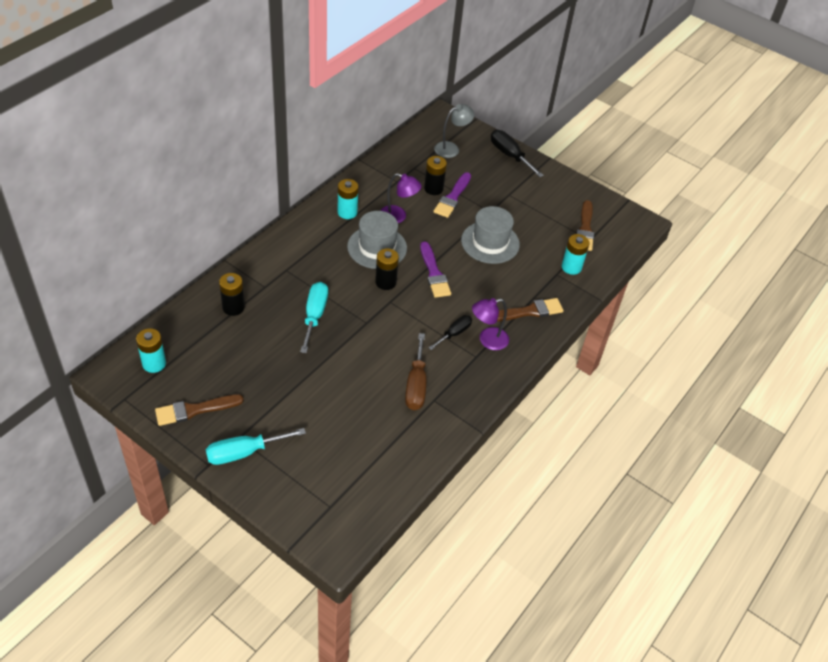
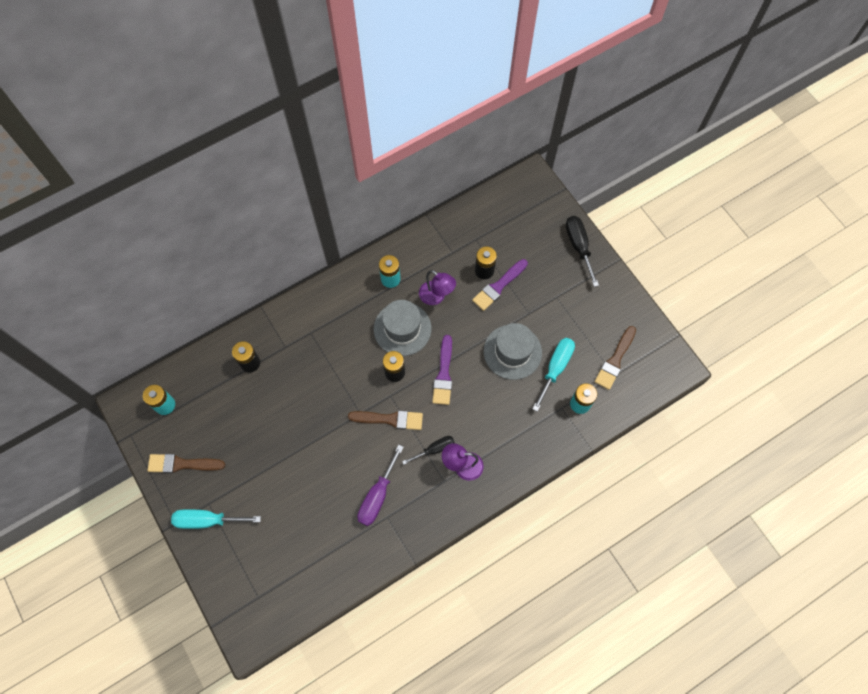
camera: 25 degrees right, 20 degrees up
turquoise screwdriver [300,282,328,353] -> turquoise screwdriver moved to [532,338,575,411]
brown screwdriver [405,333,426,410] -> purple screwdriver [357,444,403,526]
grey lamp [434,104,474,158] -> none
brown brush [497,298,563,322] -> brown brush moved to [348,410,423,430]

